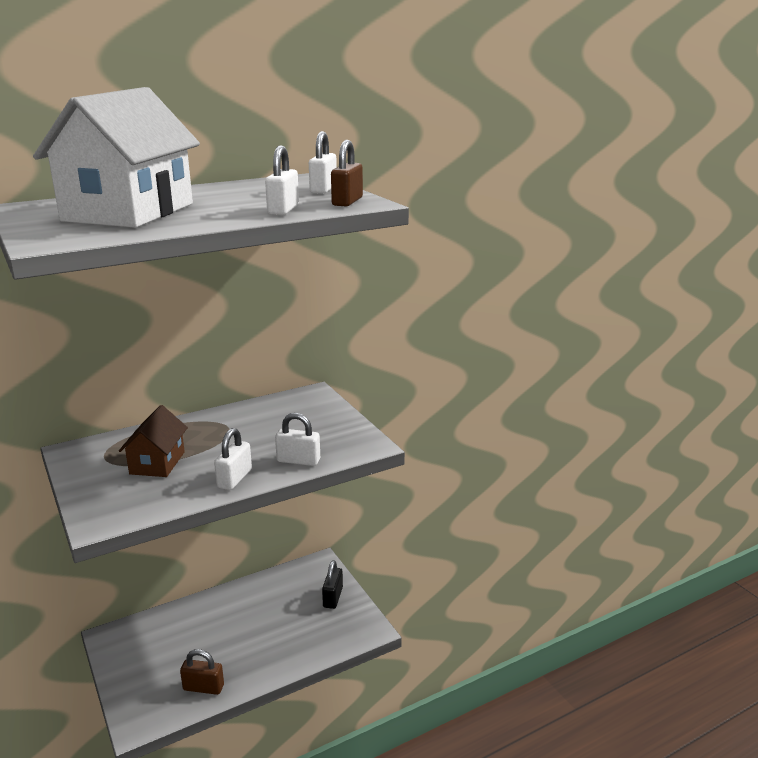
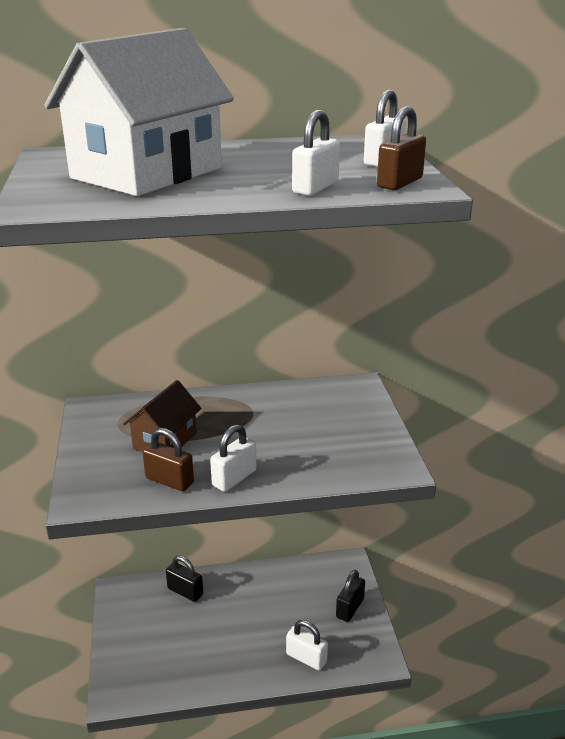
camera: 20 degrees right, 5 degrees up
brown padlock [180,649,224,695] -> brown padlock moved to [142,428,194,491]
white padlock [275,413,320,466] -> white padlock moved to [286,620,328,671]
none -> black padlock [166,555,203,602]

